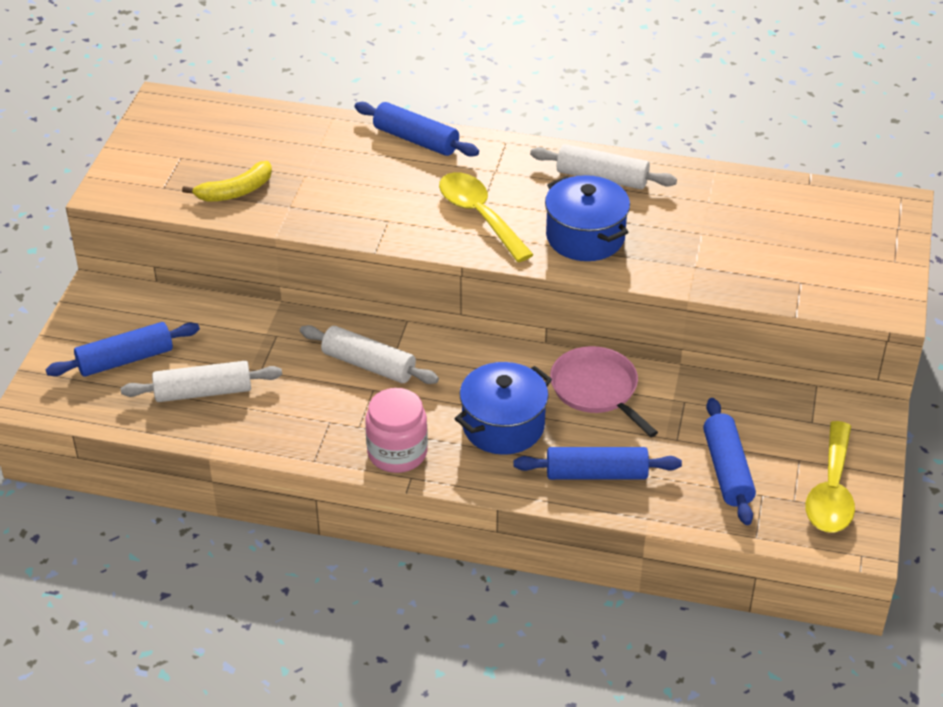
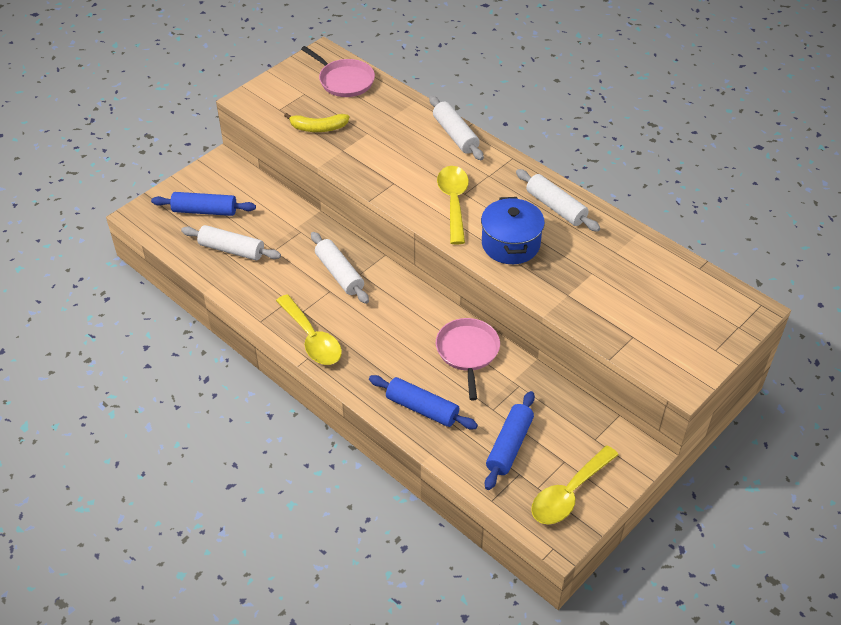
camera: 30 degrees right, 5 degrees up
blue rolling pin [355,102,479,157] -> white rolling pin [430,96,484,160]
pink jar [365,388,428,473] -> yellow spoon [276,294,342,365]
blue pot [455,362,552,455] -> none
none -> pink pan [301,46,375,97]

